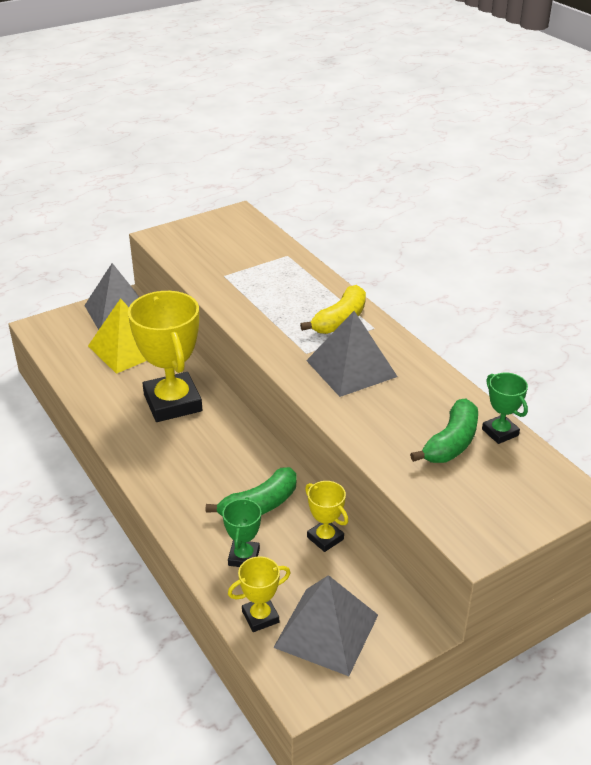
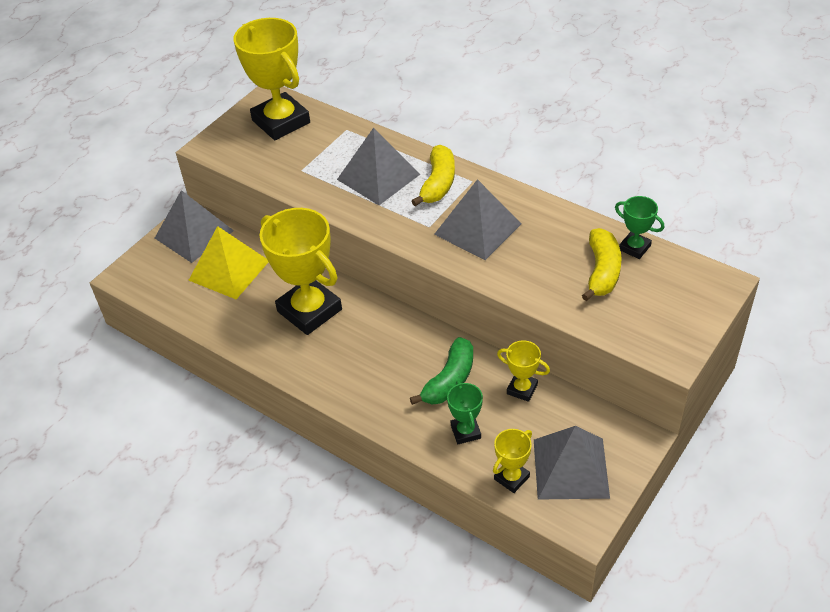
camera: 20 degrees left, 10 degrees up
green banana [410,399,478,463] -> yellow banana [582,228,622,301]
none -> yellow trophy [233,18,310,140]
none -> grey pyramid [337,128,420,205]

